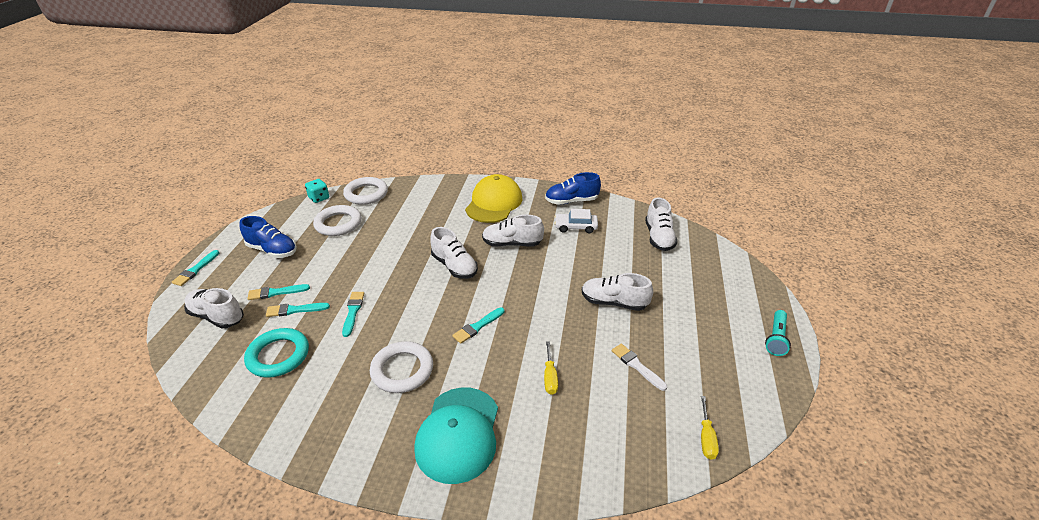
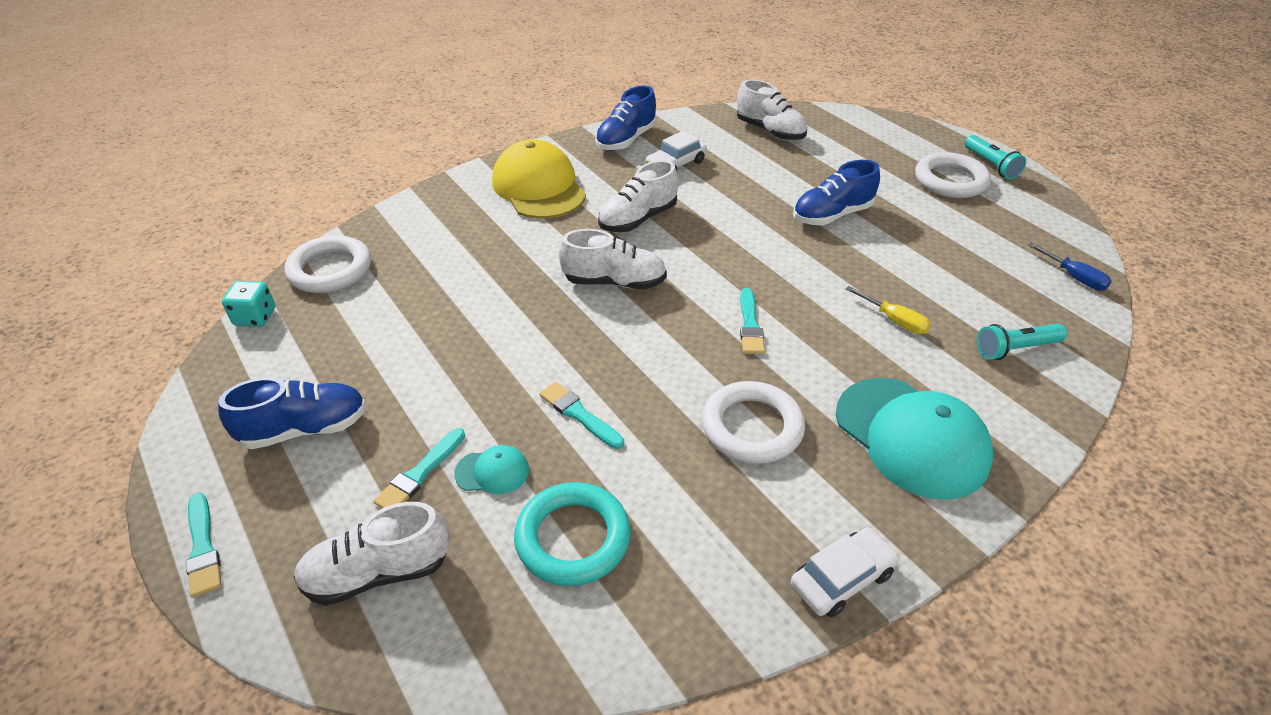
camera: 45 degrees left, 5 degrees up
turquoise brush [266,303,330,317] -> turquoise cap [454,445,529,494]
white ring [313,205,361,236] -> white ring moved to [915,152,991,198]
white shoe [582,273,653,311] -> blue shoe [793,160,880,226]
white brush [612,344,667,391] -> none
yellow screwdriver [701,396,719,460] -> blue screwdriver [1028,243,1112,290]
none -> white car [791,527,899,617]
none -> turquoise flashlight [977,324,1067,360]

